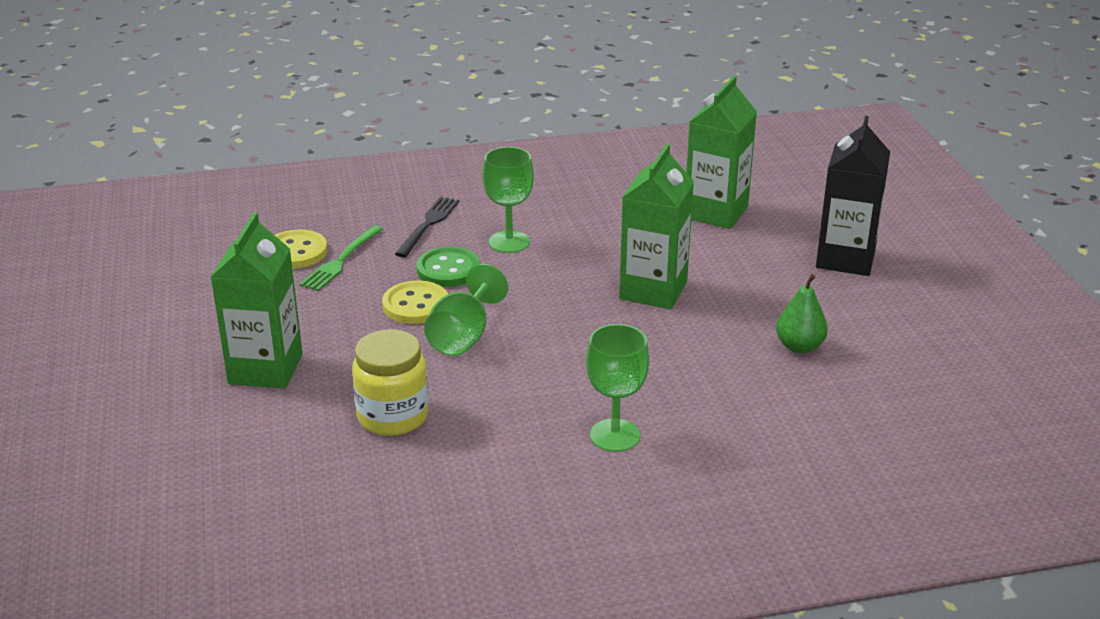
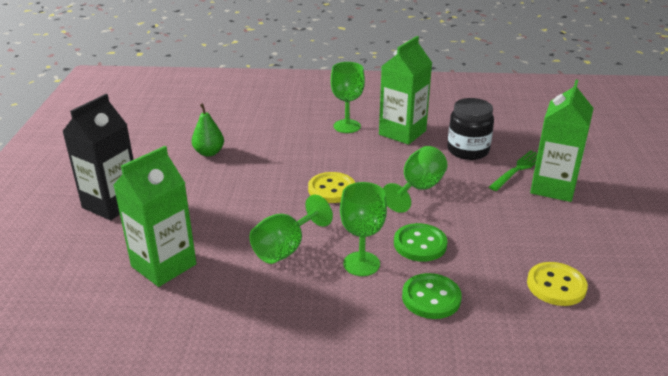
camera: 165 degrees left, 0 degrees up
green fork [299,225,383,291] -> green fork moved to [489,150,537,191]
yellow jar [352,329,429,436] -> black jar [448,98,494,160]
yellow button [382,280,448,324] -> yellow button moved to [308,172,355,203]
black fork [395,197,459,257] -> green button [402,273,462,319]
green carton [619,144,694,309] -> green carton moved to [379,36,432,145]
none -> green goblet [250,195,333,264]

